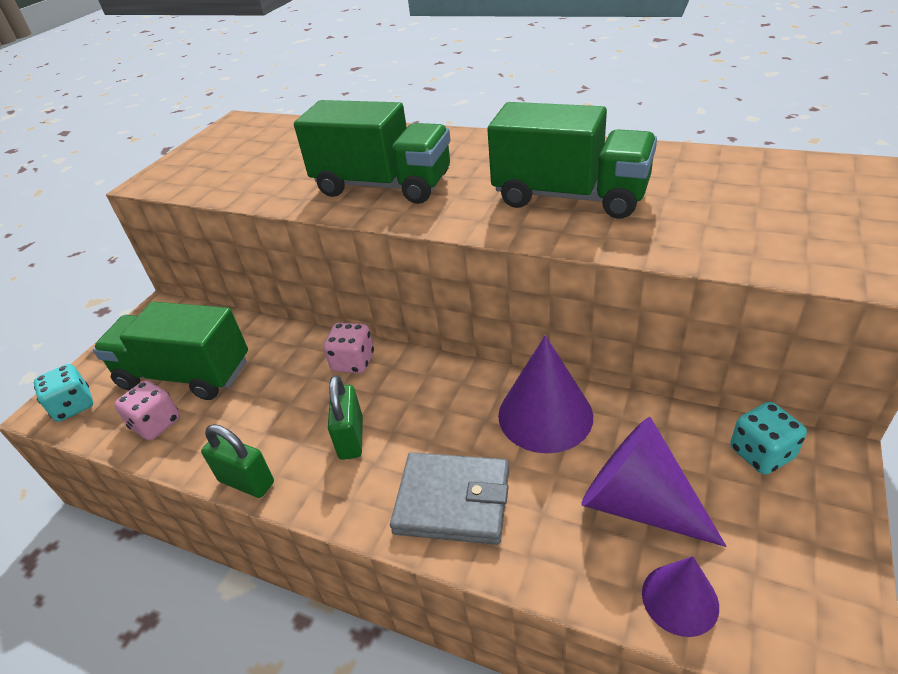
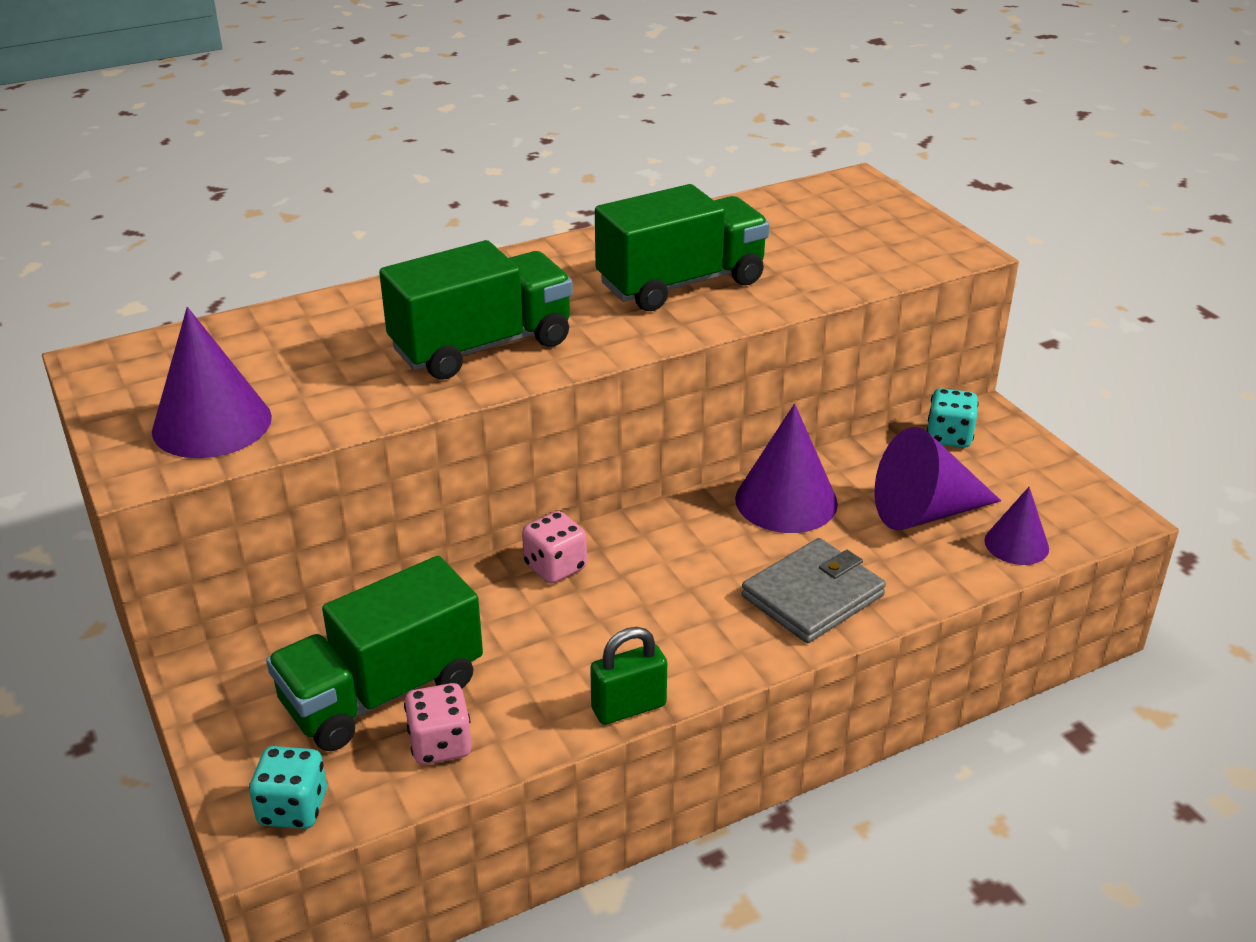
camera: 55 degrees left, 5 degrees down
green padlock [328,375,363,460] -> none
none -> purple cone [152,307,272,458]

